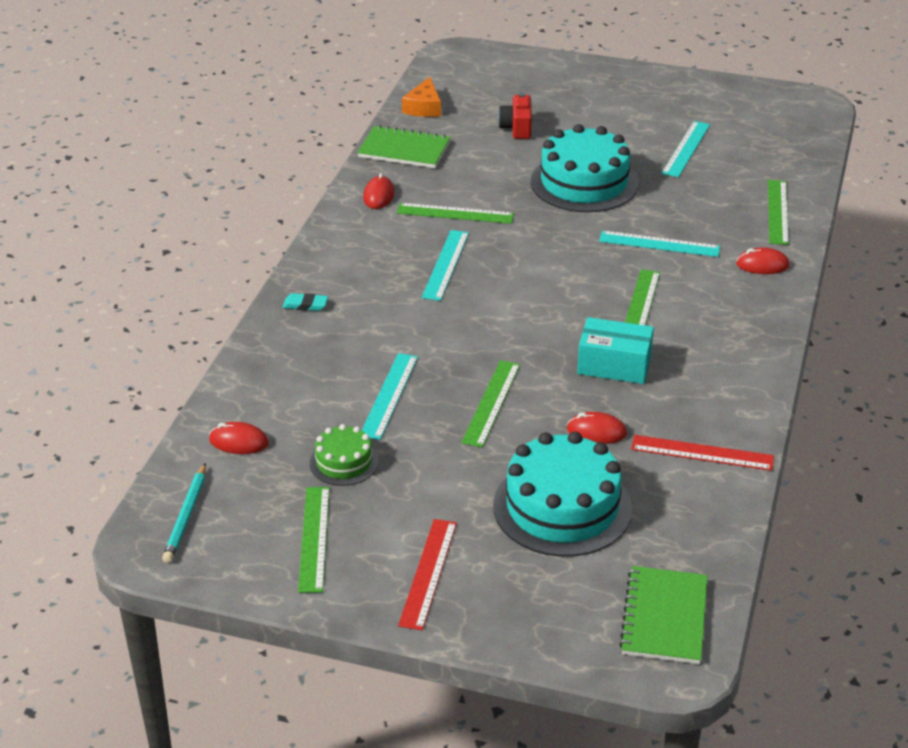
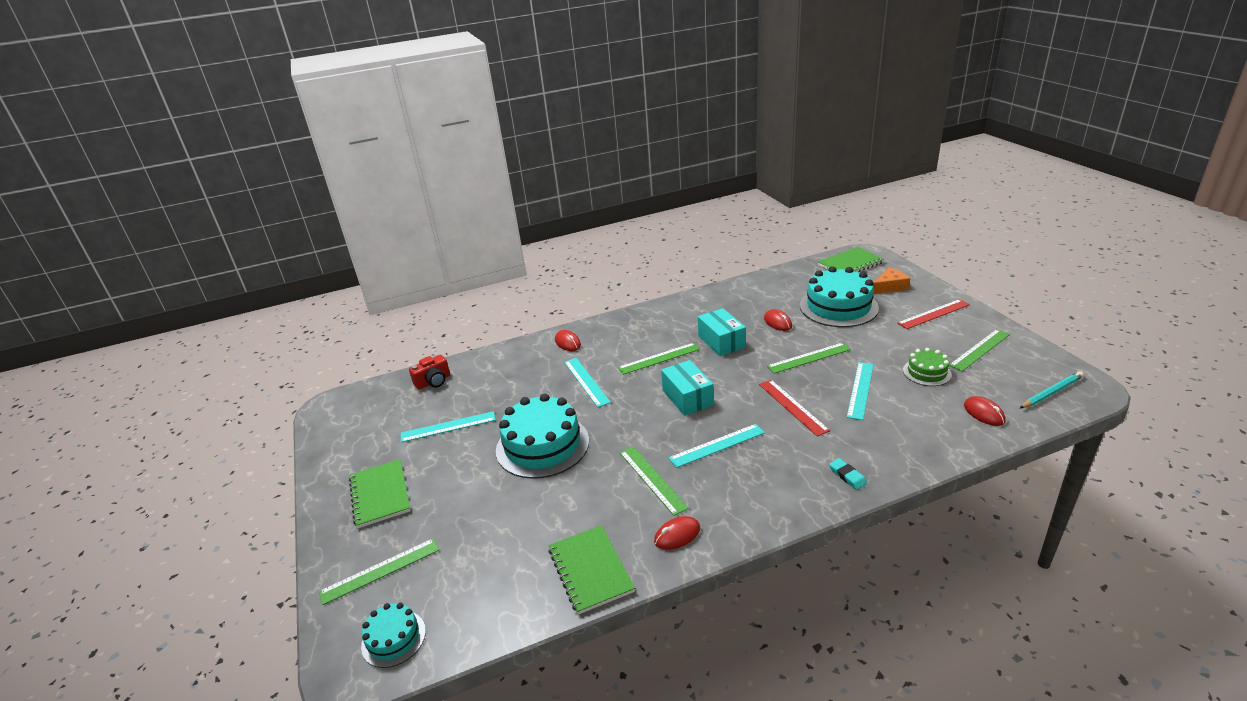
camera: 125 degrees left, 5 degrees down
turquoise ruler [362,353,418,440] -> turquoise ruler turned 45 degrees counterclockwise [847,362,874,420]
orange cheese [402,77,441,117] -> orange cheese moved to [873,268,911,294]
red camera [498,93,532,139] -> red camera moved to [409,355,450,389]
red ruler [631,435,774,471] -> red ruler moved to [759,380,830,437]
green ruler [768,180,789,245] -> green ruler moved to [319,538,439,605]
none -> green notebook [349,459,411,528]
none -> turquoise cake [361,603,426,668]
none -> turquoise box [661,360,714,416]

